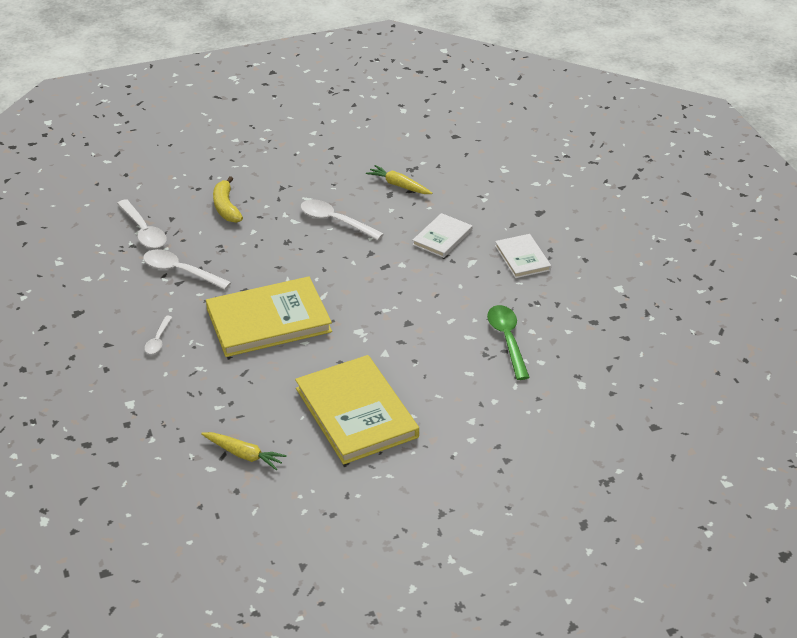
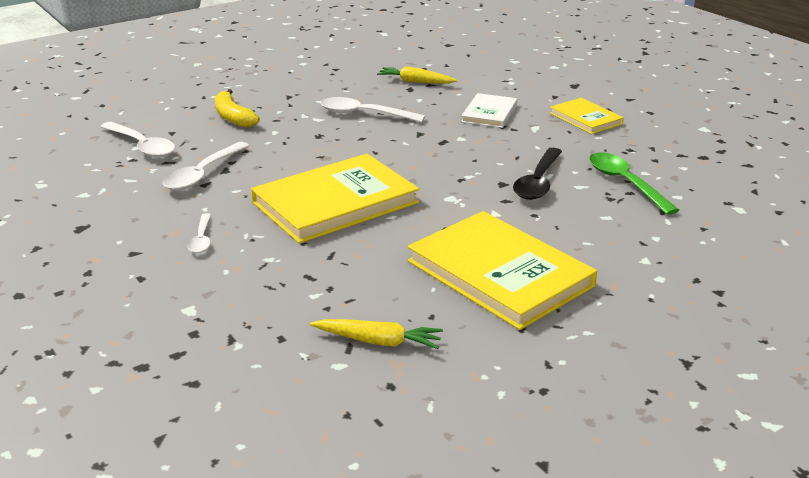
camera: 15 degrees left, 10 degrees down
white spoon [143,249,231,290] -> white spoon turned 75 degrees counterclockwise [162,142,250,190]
white book [495,234,551,278] -> yellow book [550,98,624,134]
none -> black spoon [513,148,562,200]

